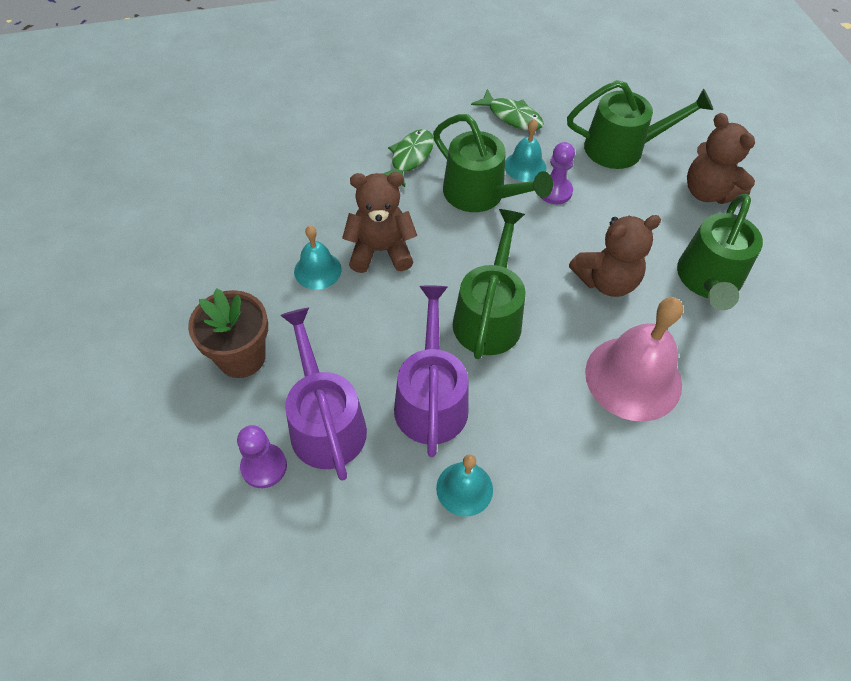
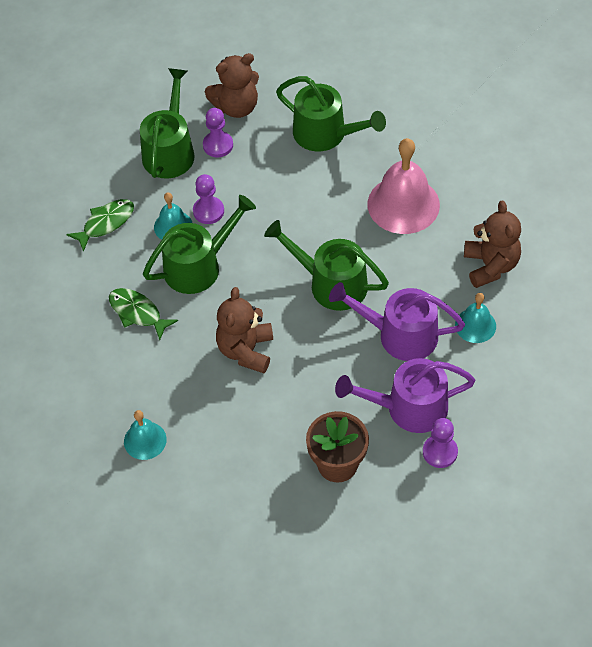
camera: 75 degrees left, 0 degrees up
turquoise bell [294,226,342,290] -> turquoise bell moved to [124,410,167,460]
brown teddy bear [569,215,661,297] -> brown teddy bear moved to [464,200,521,288]
none -> purple pawn [203,108,233,157]

